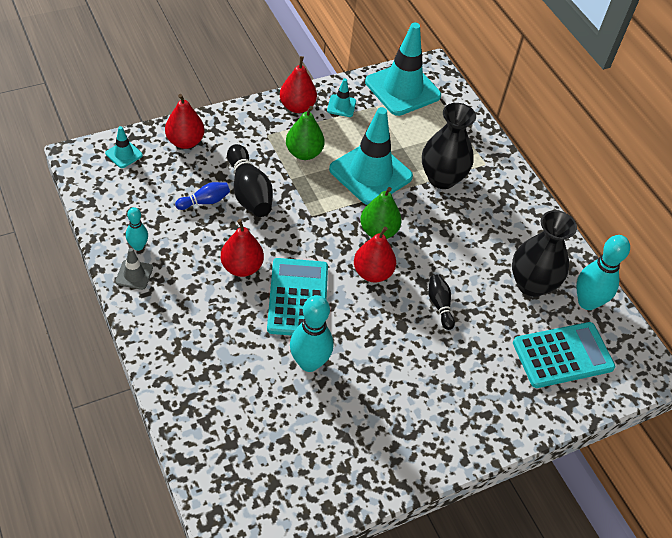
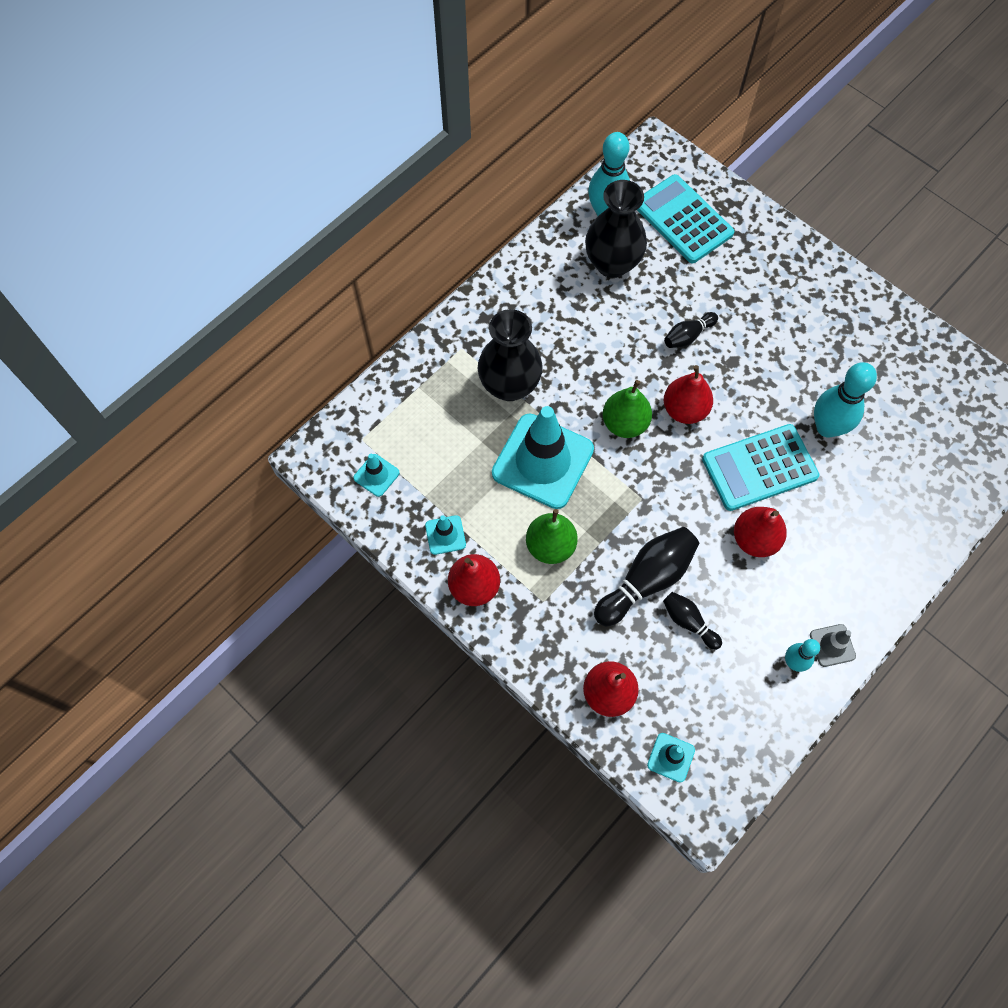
camera: 105 degrees left, 15 degrees up
blue bowling pin [175,182,230,210] -> black bowling pin [663,592,722,650]
turquoise traffic cone [365,23,441,116] -> turquoise traffic cone [353,454,400,497], size x0.43

